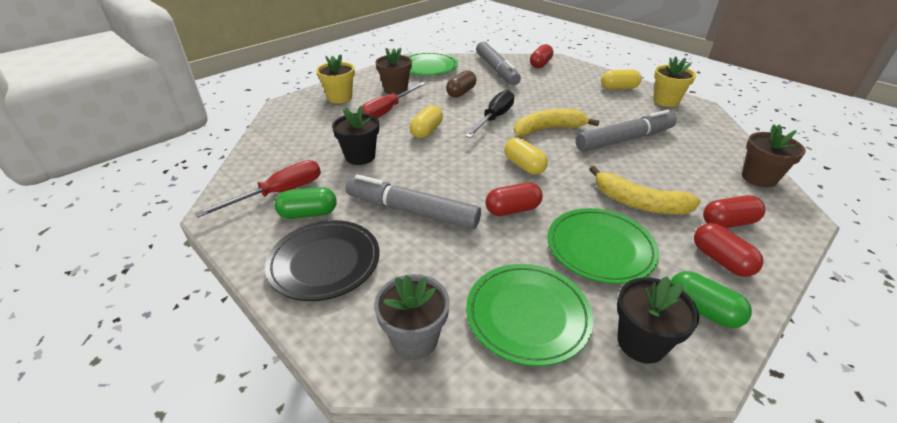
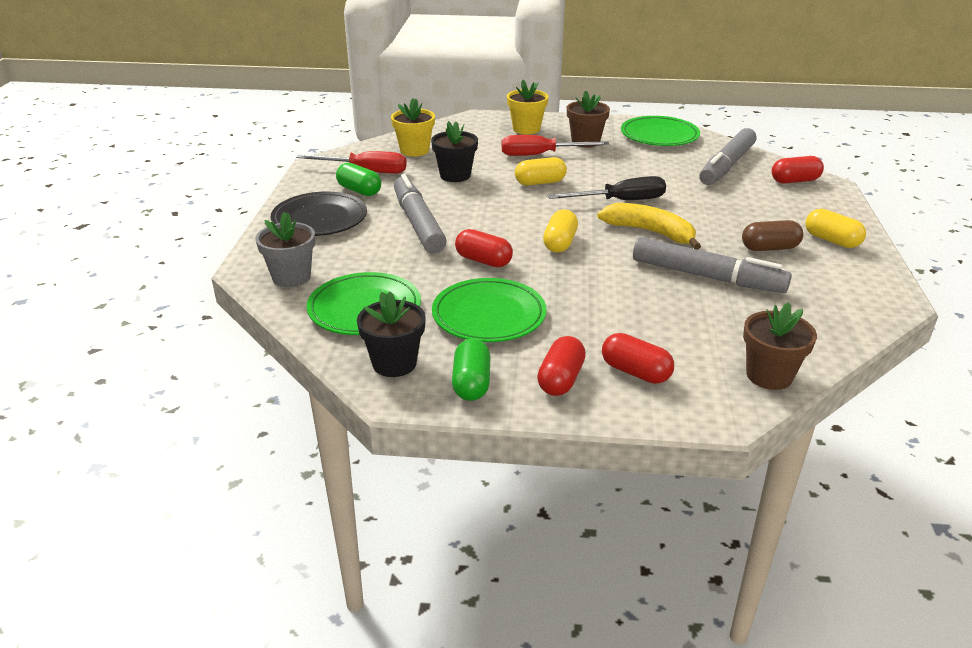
camera: 50 degrees right, 5 degrees down
brown capsule [446,70,476,98] -> brown capsule moved to [742,220,803,251]
yellow banana [589,166,701,214] -> none
yellow flower pot [653,56,696,107] -> yellow flower pot moved to [391,99,435,157]

